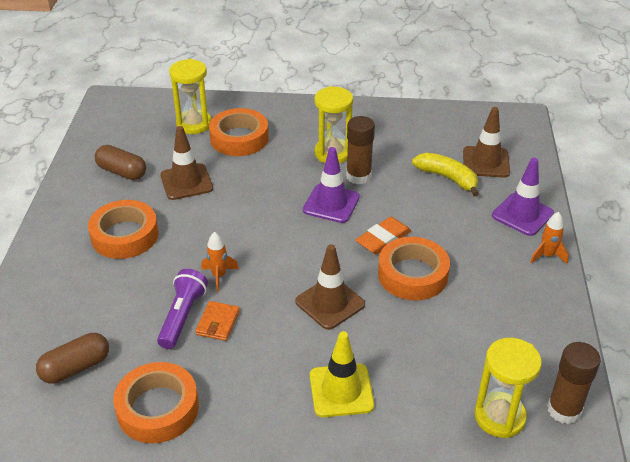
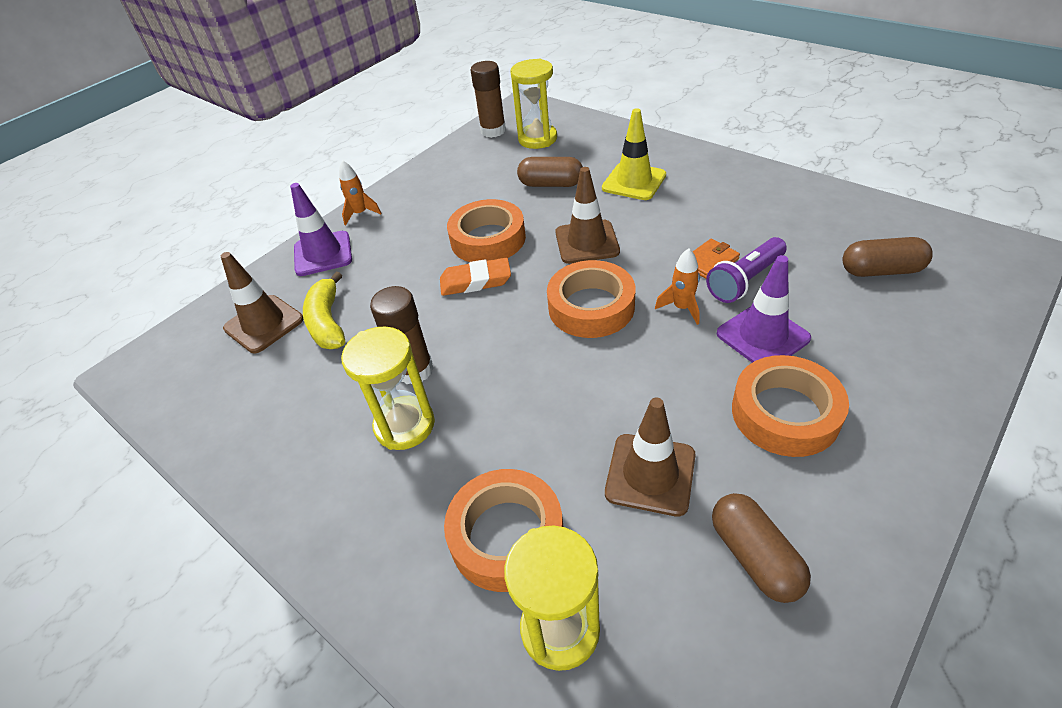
camera: 140 degrees left, 5 degrees up
orange tape [113,362,199,443] -> orange tape moved to [547,260,635,338]
purple traffic cone [303,147,360,223] -> purple traffic cone moved to [717,255,811,363]
none -> brown capsule [517,157,583,187]

